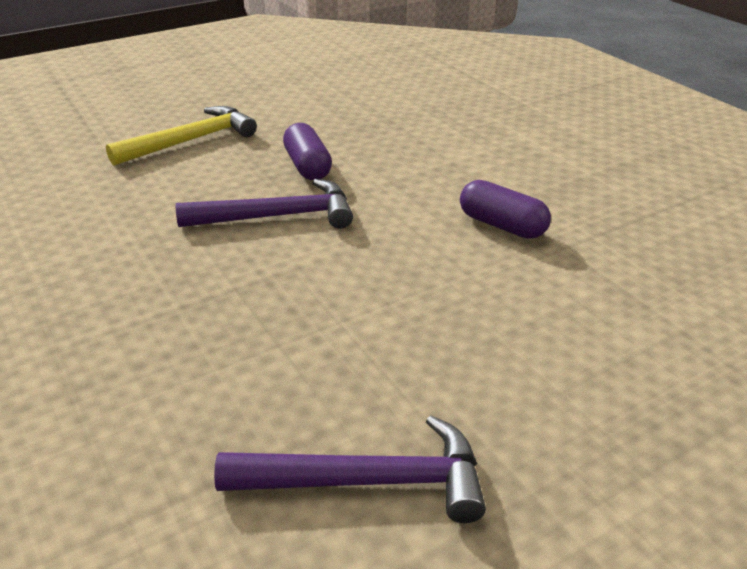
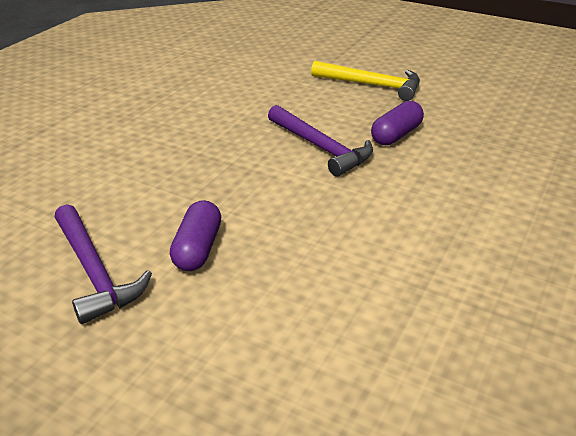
camera: 60 degrees right, 0 degrees up
purple capsule [460,180,551,239] -> purple capsule moved to [170,200,221,271]

